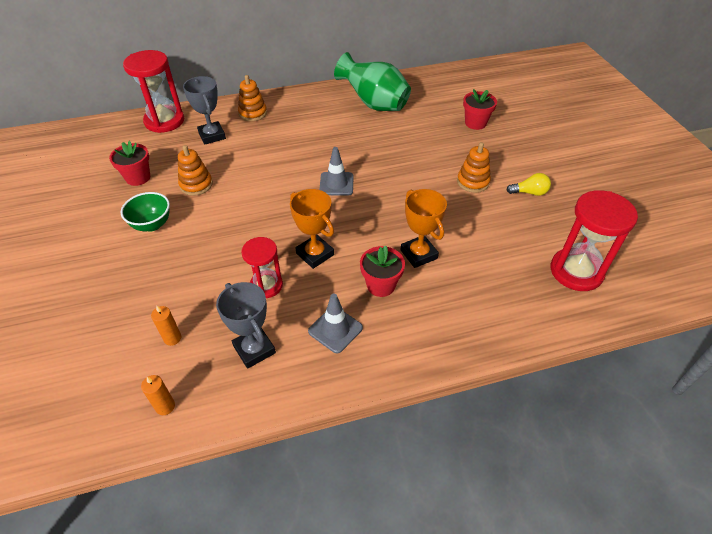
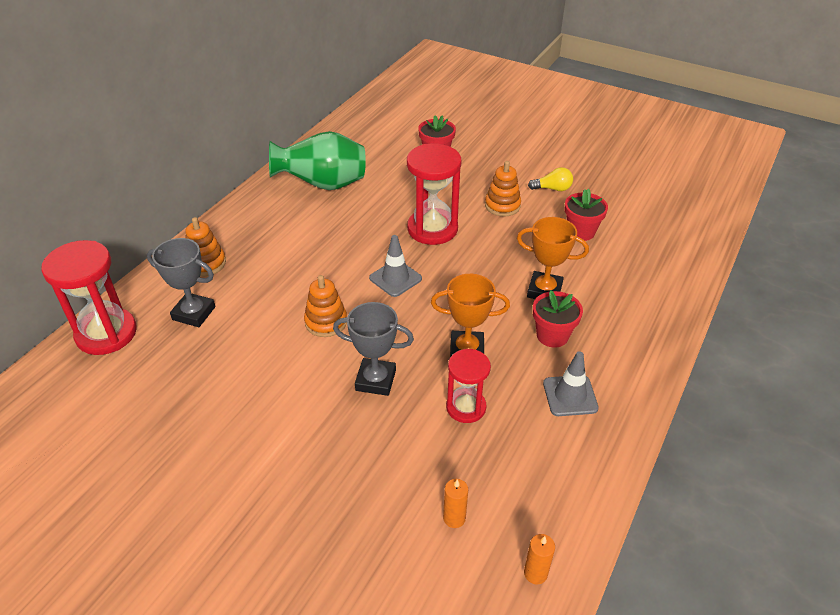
camera: 45 degrees left, 5 degrees down
red flower pot [109,141,150,186] -> red flower pot moved to [565,189,608,241]
green bowl [121,192,170,232] -> none
orange stacking toy [178,145,213,196] -> orange stacking toy moved to [304,275,347,337]
grey trophy [216,282,276,369] -> grey trophy moved to [333,302,414,396]
yellow light bulb [506,173,551,196] -> yellow light bulb turned 45 degrees clockwise [528,167,573,191]
red hourglass [550,190,638,291] -> red hourglass moved to [407,144,461,245]

